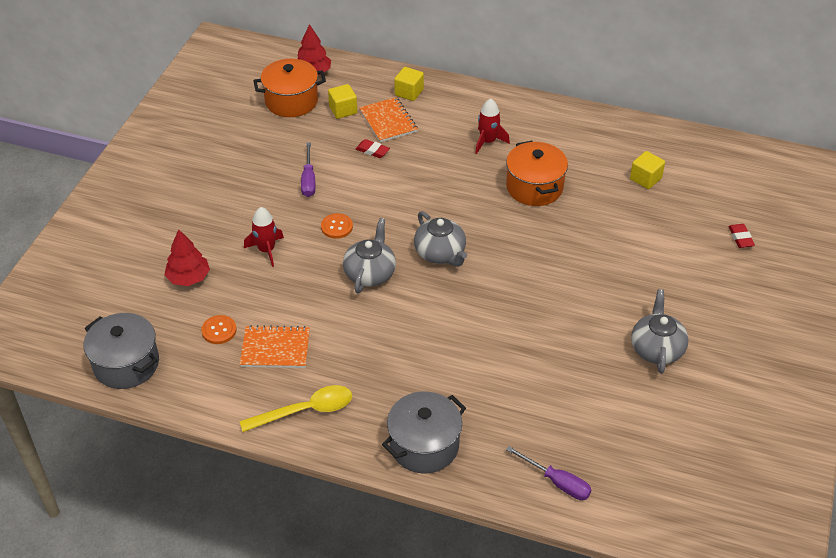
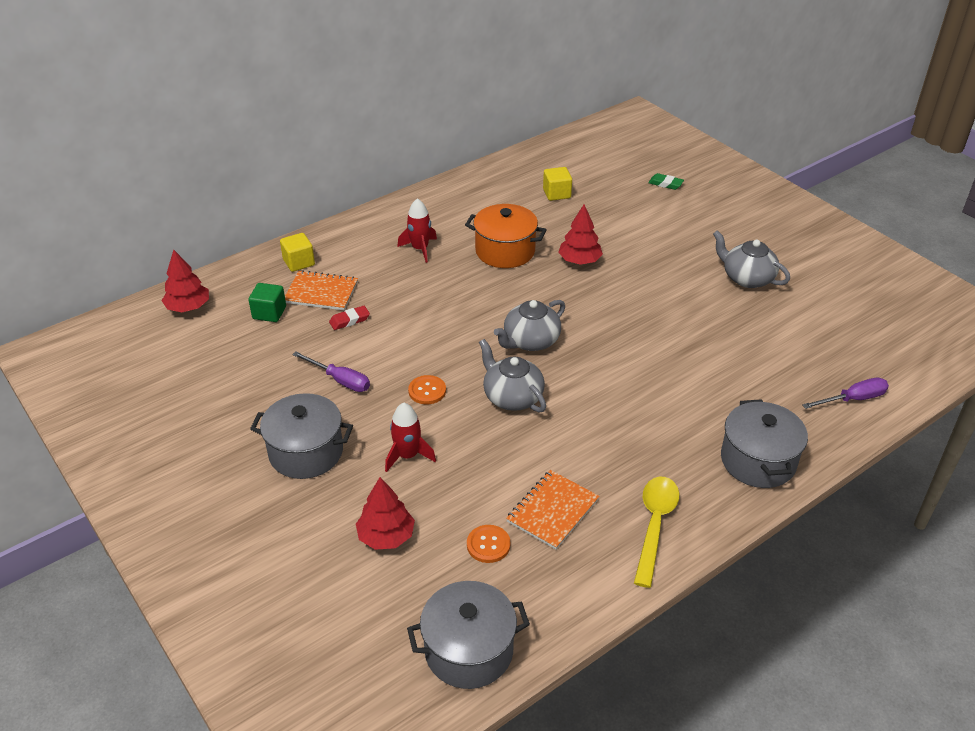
camera: 55 degrees left, 5 degrees down
orange pot [253,59,326,117] -> none
yellow cube [328,84,357,119] -> green cube [248,283,286,322]
grey teapot [414,211,467,267] -> grey teapot turned 135 degrees clockwise [494,300,565,351]
red eraser [728,224,755,248] -> green eraser [648,173,684,190]
none -> grey pot [250,393,353,479]
none -> red tree [558,204,603,265]

